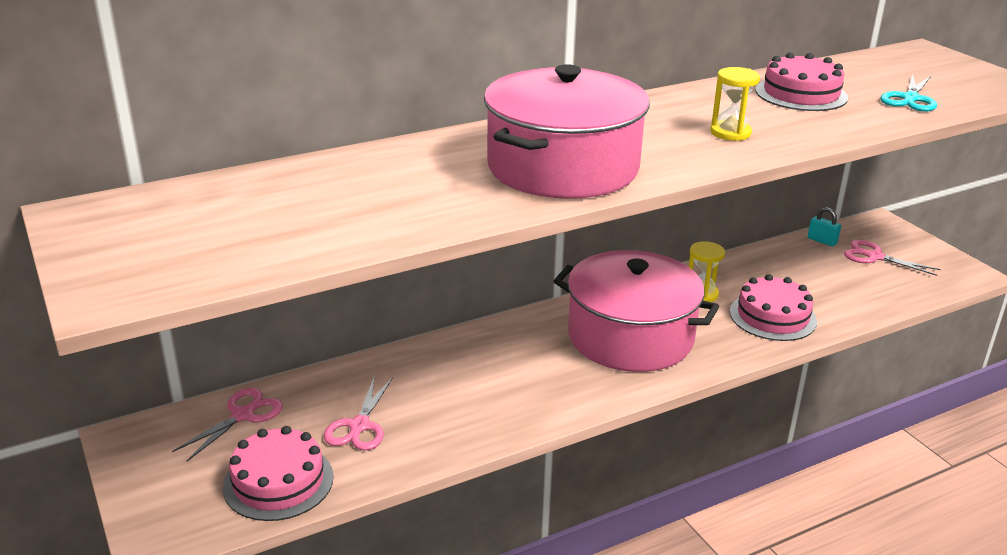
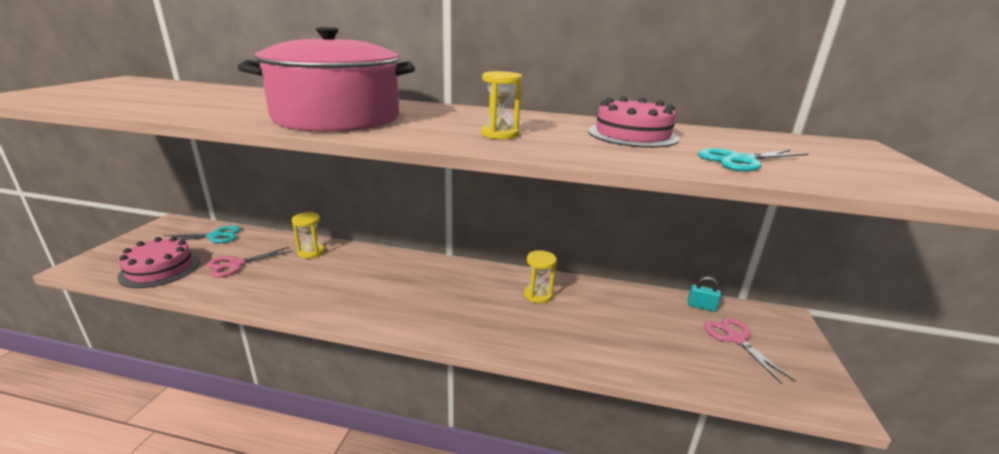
camera: 40 degrees right, 5 degrees down
pink scissors [172,388,283,461] -> turquoise scissors [163,226,241,243]
pink pot [553,250,719,372] -> none
pink cake [730,274,817,341] -> none
turquoise padlock [808,207,841,247] -> turquoise padlock turned 60 degrees counterclockwise [688,276,721,312]
none -> yellow hourglass [292,212,325,259]

